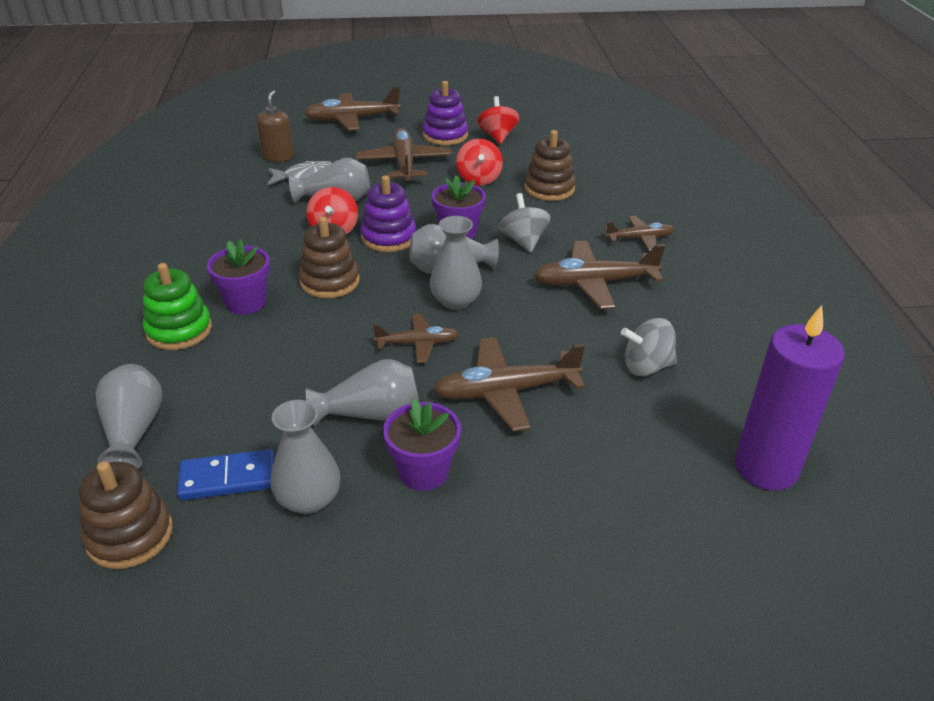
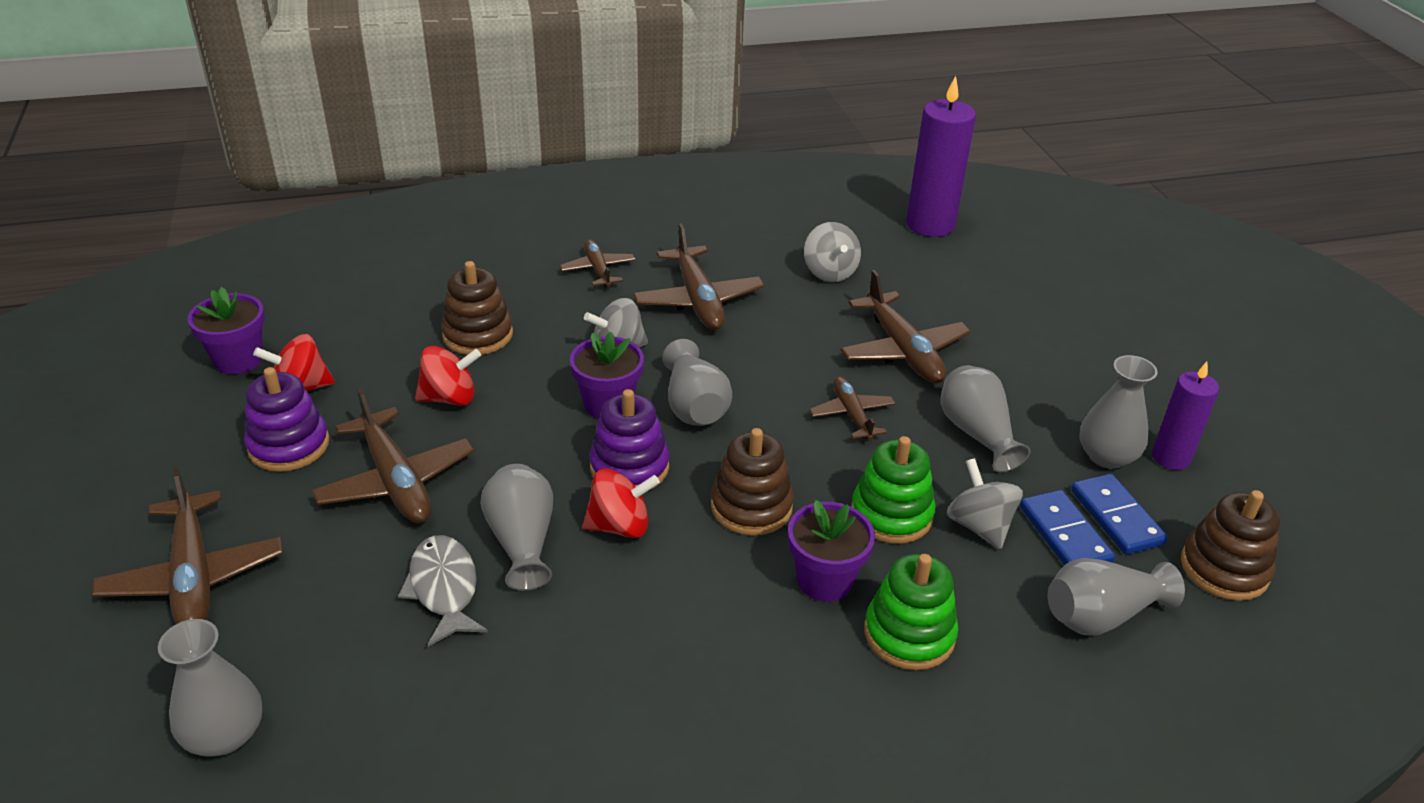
camera: 100 degrees left, 0 degrees up
brown soap dispenser [256,90,294,162] -> none
brown plane [356,128,452,182] -> brown plane turned 105 degrees counterclockwise [311,388,474,523]
purple flower pot [383,399,461,491] -> purple flower pot moved to [188,287,265,374]
grey vase [430,216,482,310] -> grey vase moved to [158,619,262,757]
none -> green stacking toy [851,436,936,544]
none -> grey spinning top [947,458,1023,550]
none -> blue domino [1020,490,1115,565]
none -> purple candle [1152,362,1219,470]

